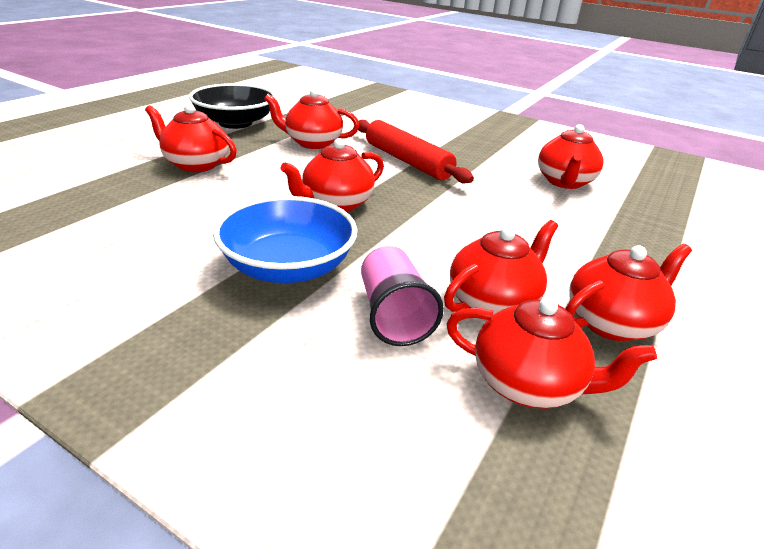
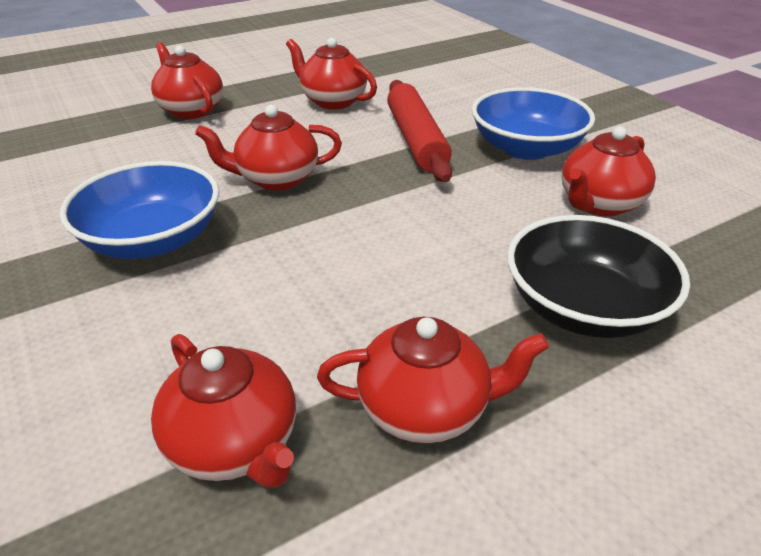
camera: 30 degrees right, 5 degrees up
black bowl [189,83,276,129] -> black bowl moved to [507,215,690,338]
pink cup [361,246,444,346] -> none
red teapot [444,220,558,315] -> none
none -> blue bowl [472,87,595,160]

